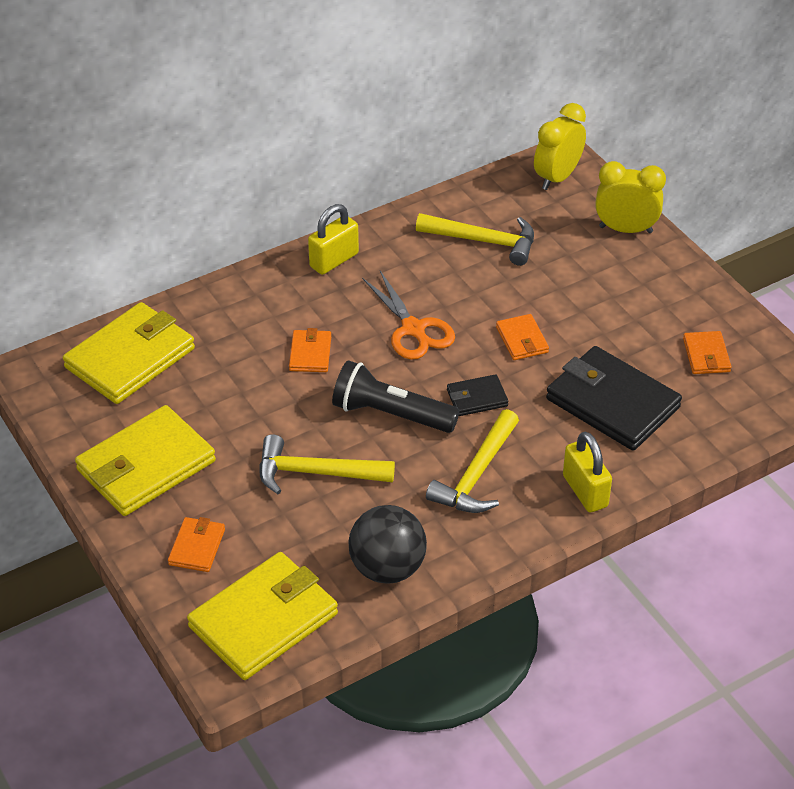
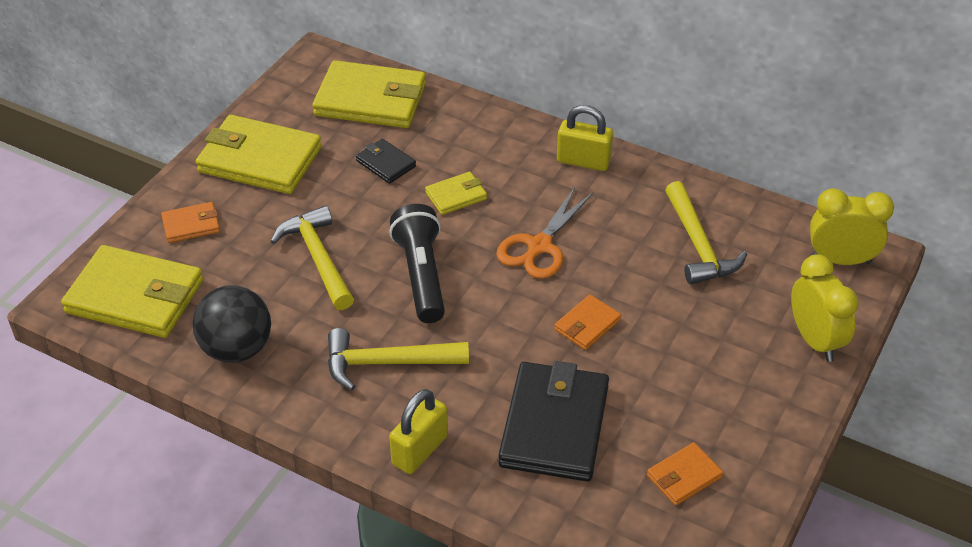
camera: 60 degrees right, 0 degrees up
orange wallet [289,328,331,372] -> yellow wallet [425,172,487,215]
black wallet [447,374,509,416] -> black wallet moved to [356,139,416,184]

